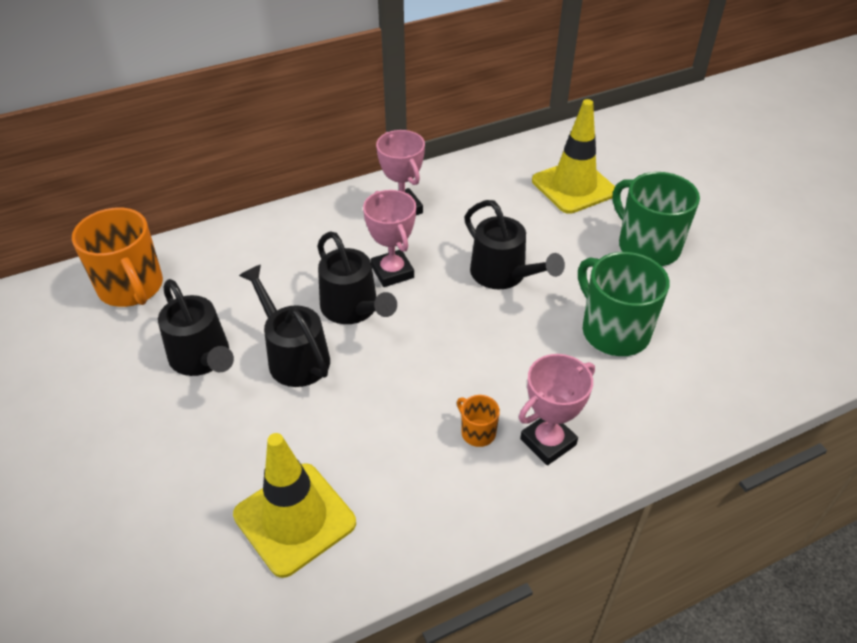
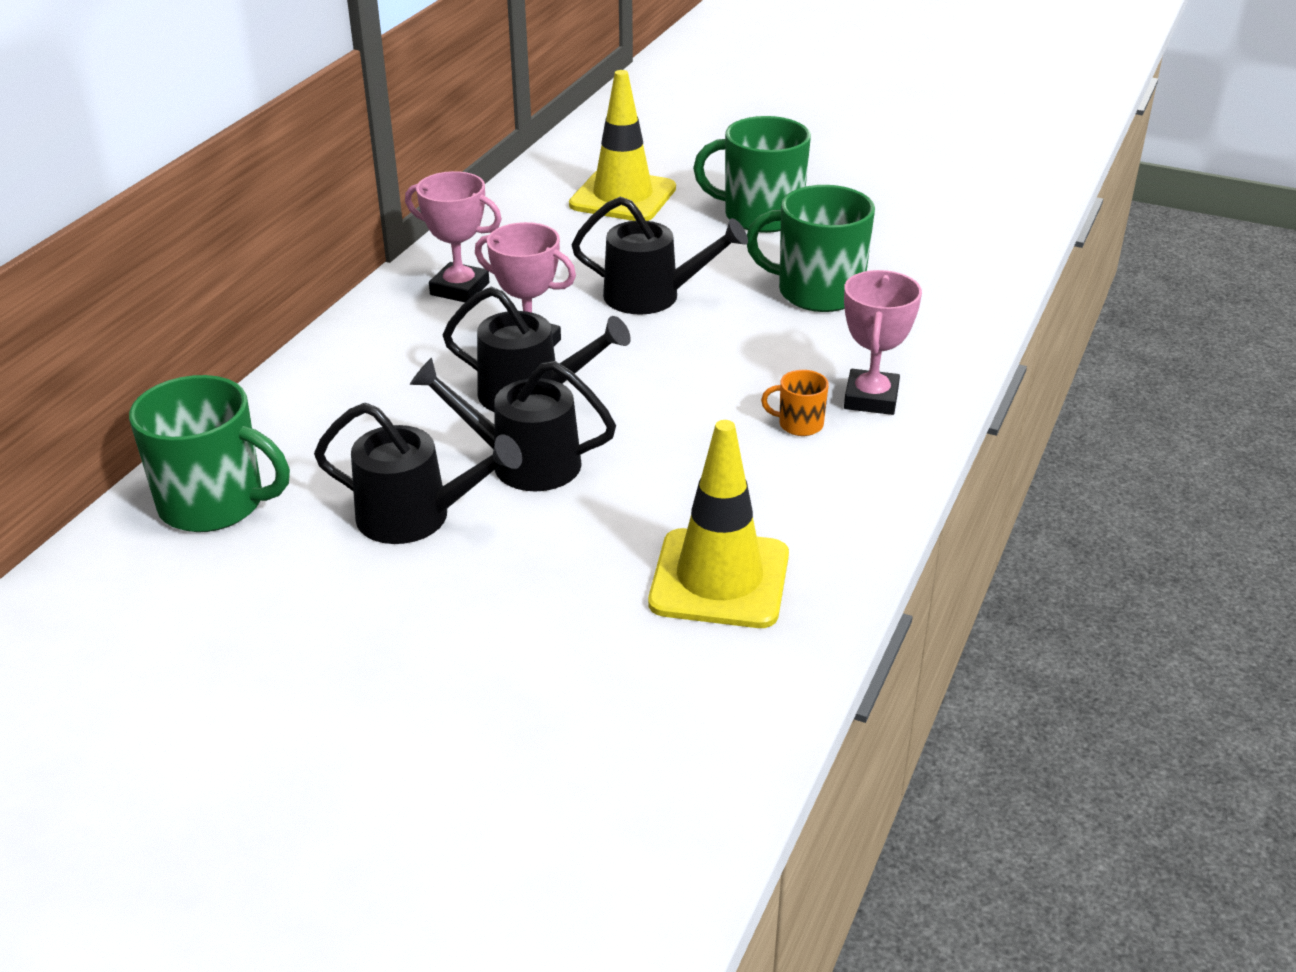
camera: 40 degrees left, 10 degrees down
orange mug [72,208,163,307] -> green mug [129,375,290,532]

